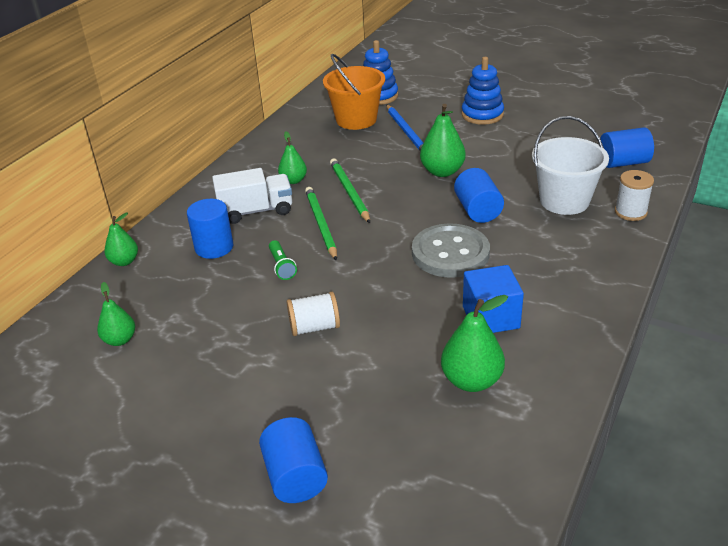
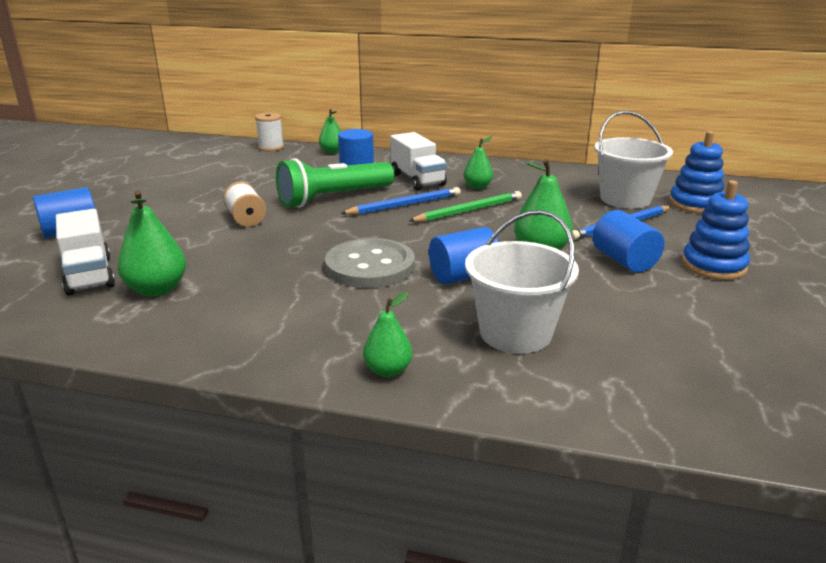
camera: 75 degrees right, 10 degrees down
green pear [97,282,135,346] -> green pear moved to [363,292,412,377]
green flashlight [269,240,297,280] -> green flashlight [276,158,395,208], size x2.30
green pencil [305,187,337,261] -> blue pencil [340,187,460,215]
orange bucket [323,53,385,130] -> white bucket [594,111,673,209]
blue cube [463,265,524,333] -> none
blue cylinder [600,127,654,168] -> blue cylinder moved to [593,210,664,272]
white spool [615,170,654,221] -> white spool moved to [255,112,284,151]
none -> white truck [56,209,115,295]

